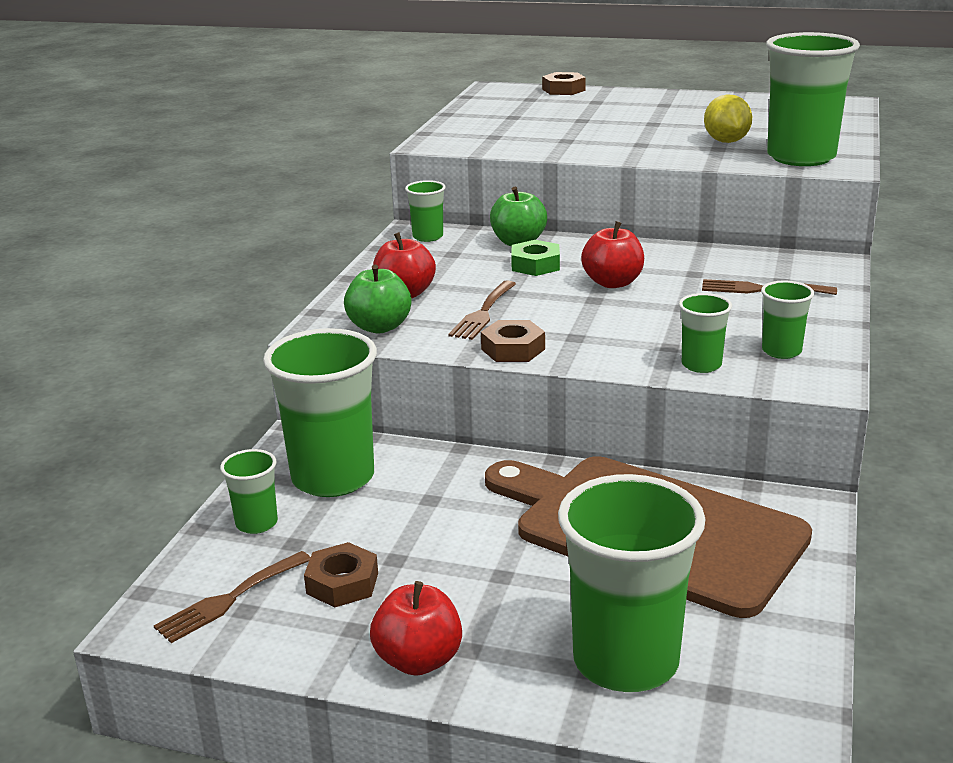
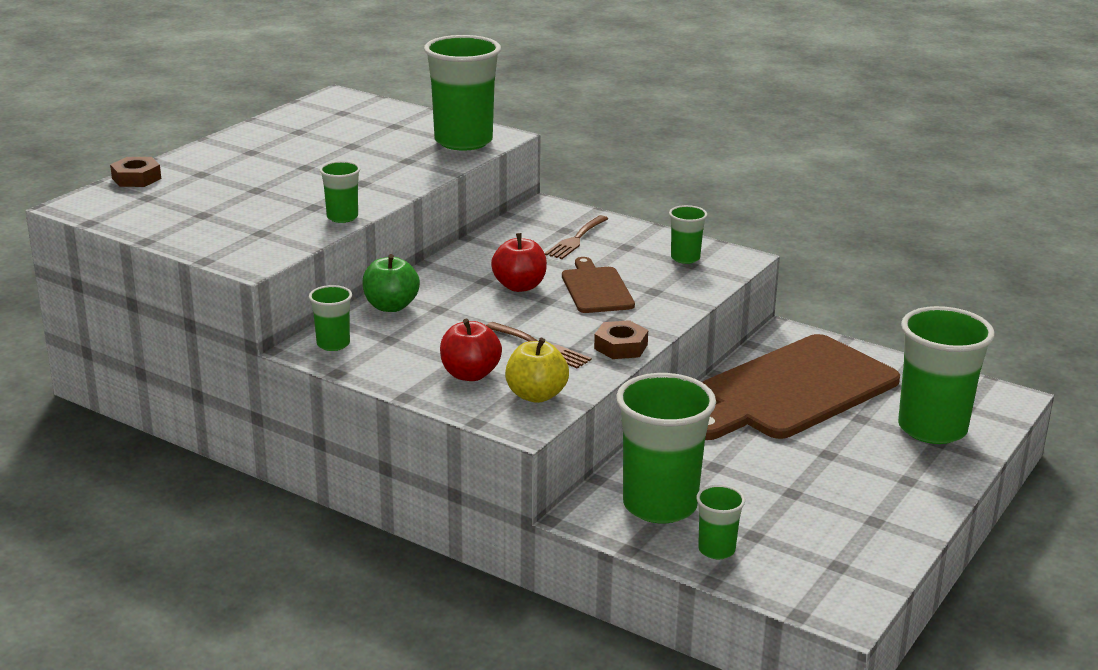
camera: 75 degrees left, 0 degrees up
brown fork [154,551,311,643] -> none
brown nut [304,542,378,608] -> none
green apple [344,265,412,333] -> yellow apple [505,338,569,403]
red apple [370,581,462,676] -> none
green nut [511,240,560,276] -> none
green cup [679,293,732,373] -> green cup moved to [319,161,361,223]
yellow lemon [704,94,752,143] -> none
none -> brown cutting board [562,257,635,313]

